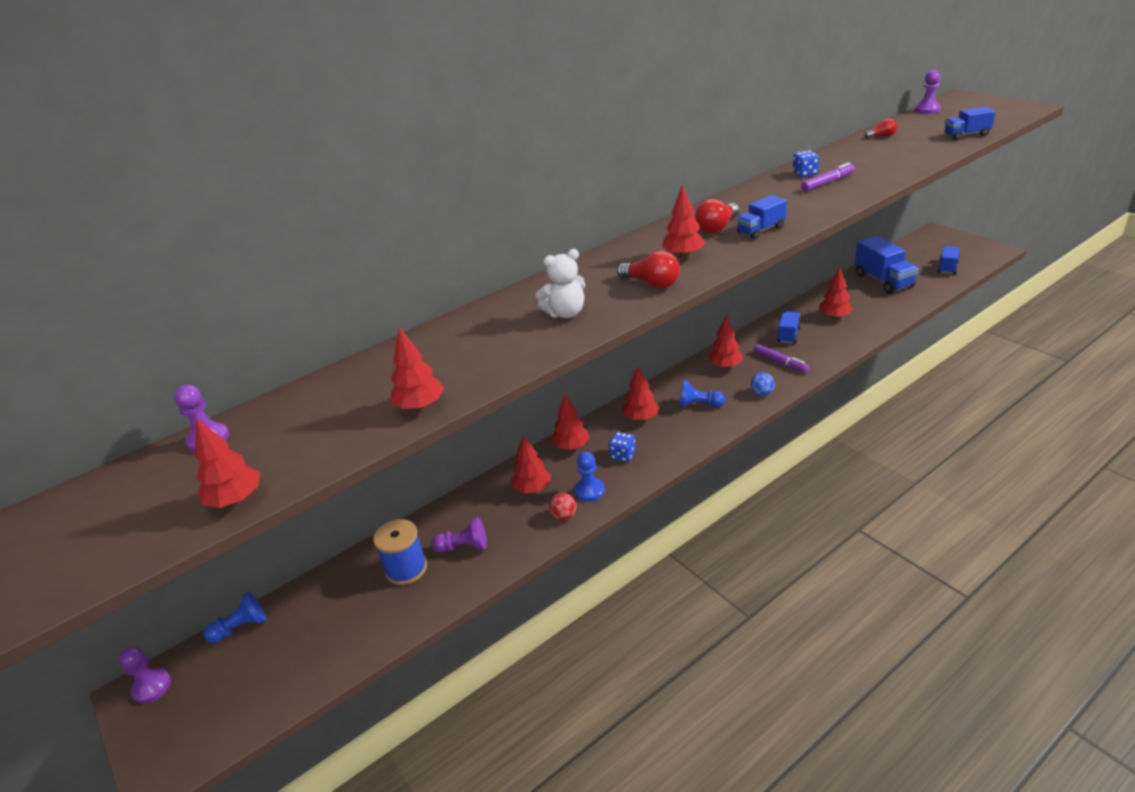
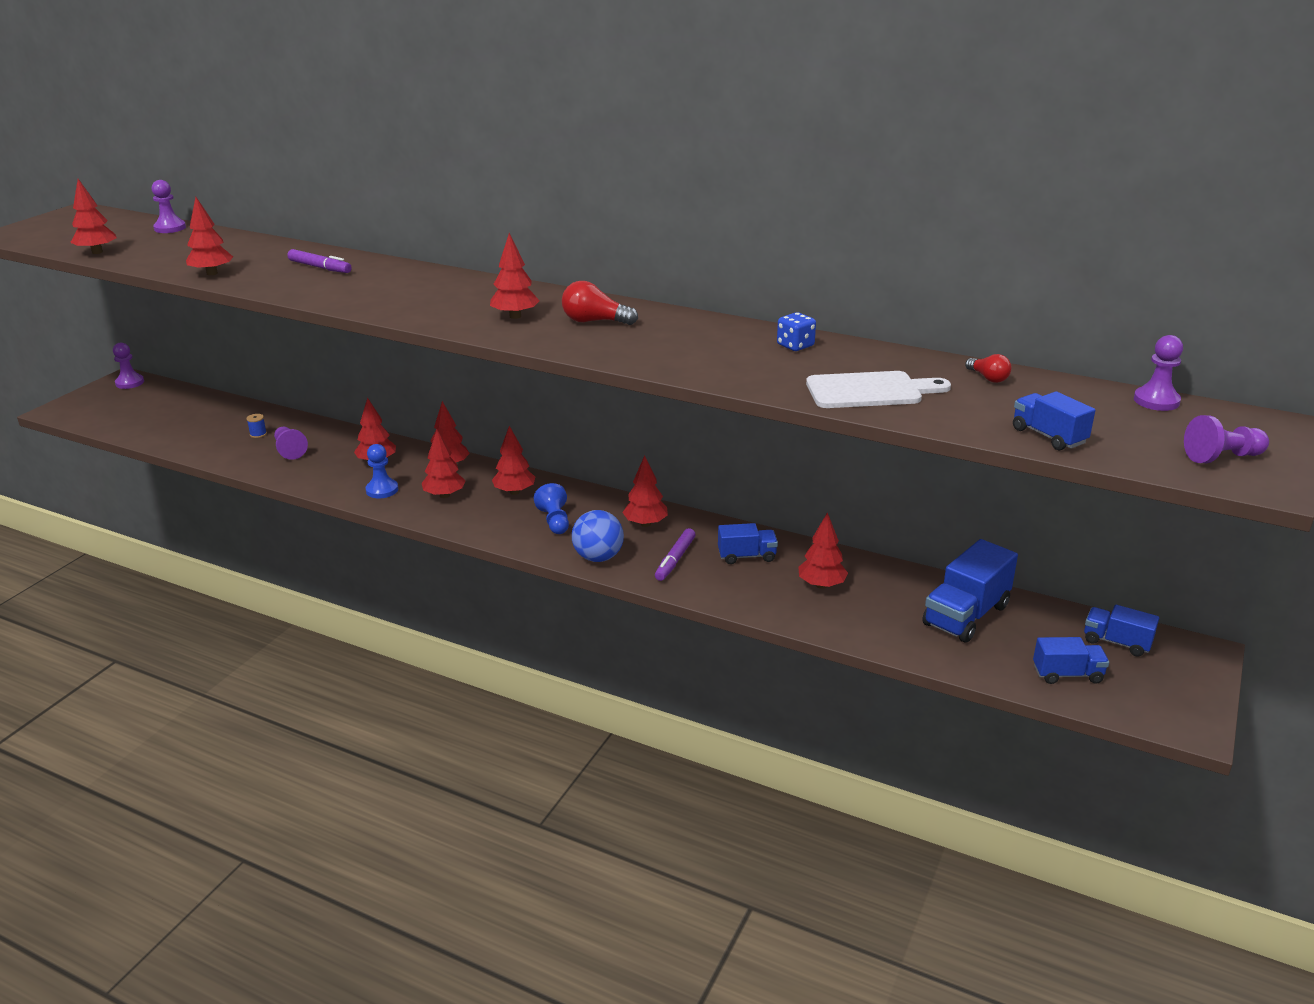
camera: 60 degrees right, 5 degrees down
blue pawn [203,591,267,643] -> none
blue spool [373,519,427,585] -> blue spool [246,414,267,438], size x0.43
white teddy bear [536,249,585,318] -> none
red ball [549,493,577,520] -> none
blue dice [609,432,636,462] -> red tree [422,430,466,498]
red light bulb [617,251,680,289] -> none
blue truck [737,195,787,240] -> blue truck moved to [1084,605,1159,657]
blue ball [751,372,775,396] -> blue ball [572,510,624,562], size x1.69
purple marker [801,162,855,192] -> purple marker moved to [287,249,352,273]
none -> white cutting board [806,371,951,408]
none -> purple pawn [1184,415,1269,463]

